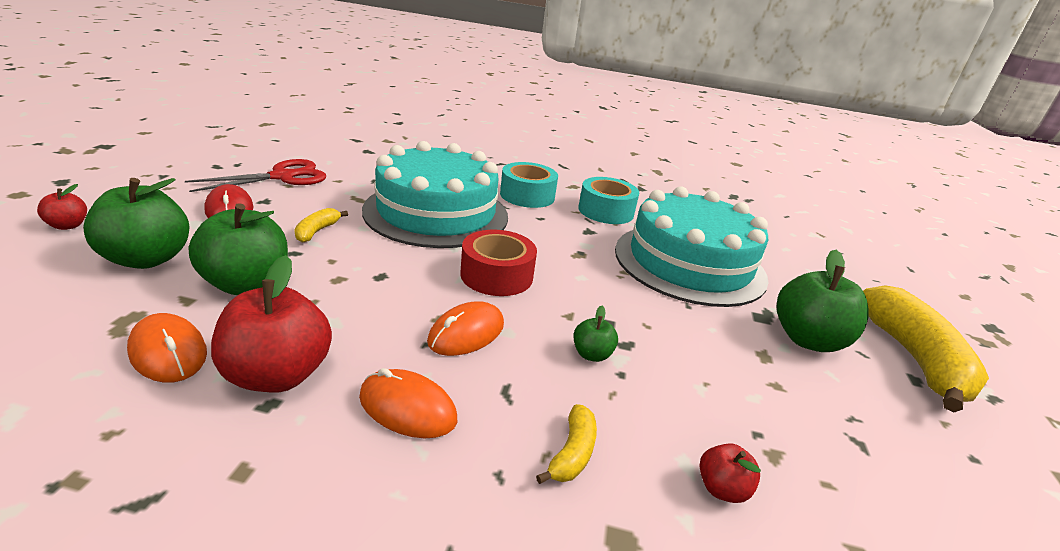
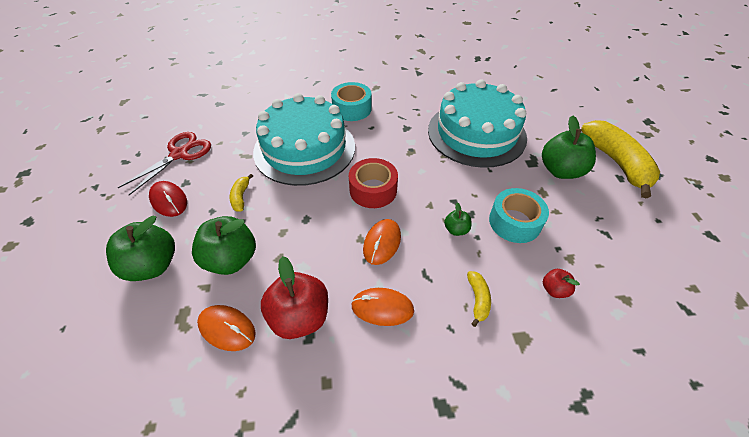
camera: 15 degrees left, 20 degrees up
red apple [37,184,87,230] -> none
turquoise tape [578,177,639,224] -> turquoise tape moved to [489,188,549,243]

